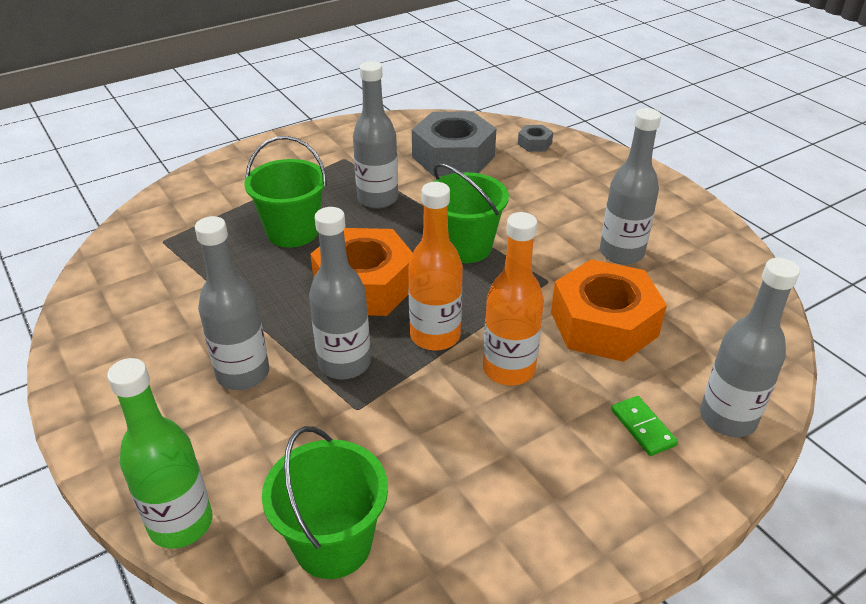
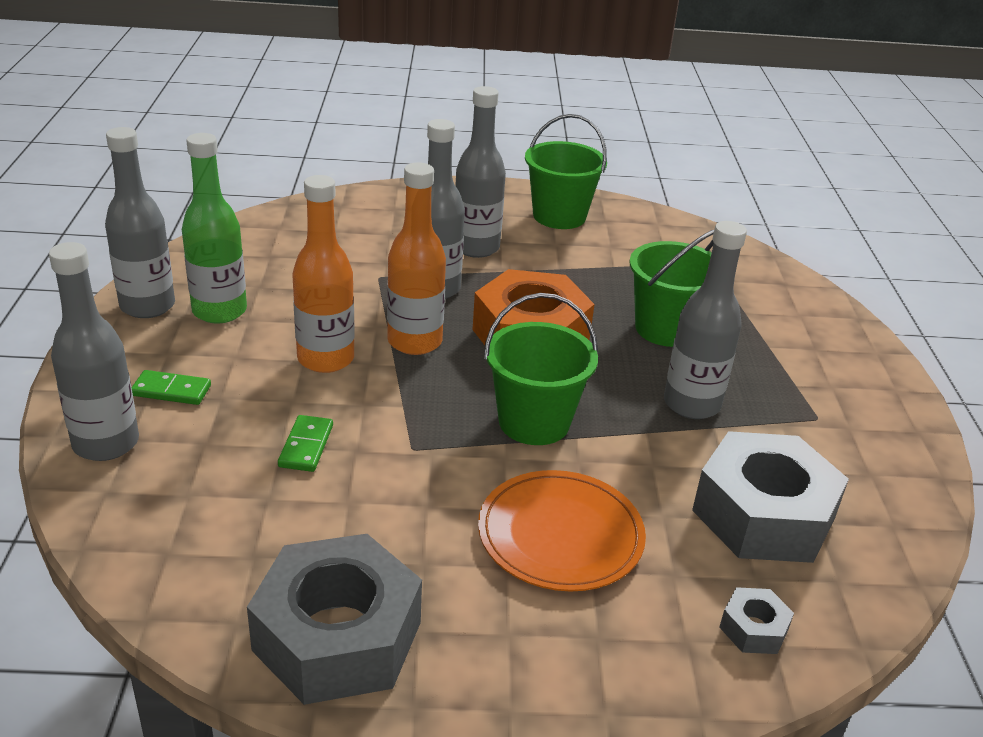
camera: 120 degrees right, 5 degrees down
green bottle [107,358,212,549] -> green bottle moved to [182,133,247,323]
green bucket [262,426,388,579] -> green bucket moved to [525,114,607,229]
orange nut [551,259,667,362] -> green domino [278,415,333,472]
grey bottle [600,108,661,265] -> grey bottle moved to [105,127,175,318]
none -> grey nut [247,534,422,705]
none -> orange plate [478,470,646,592]

